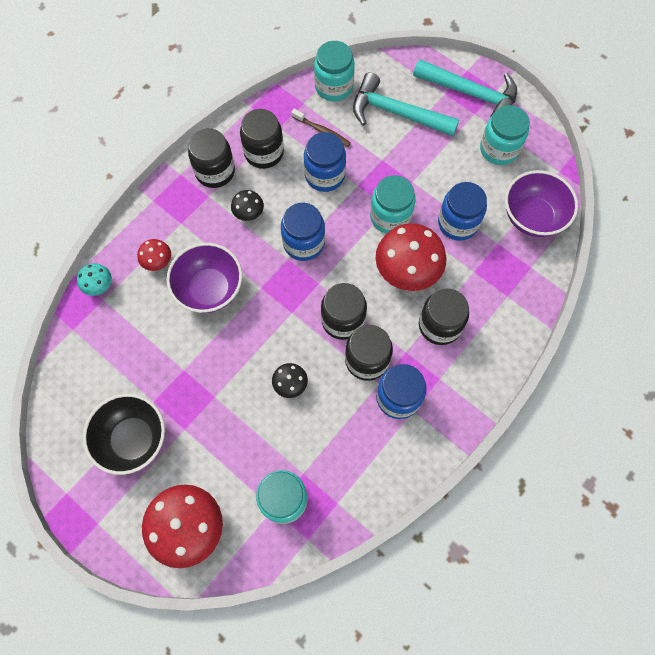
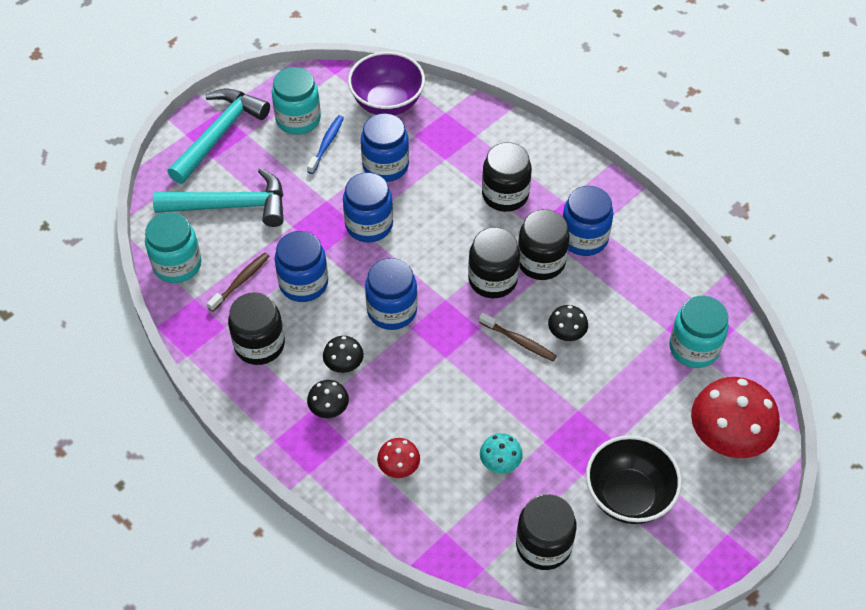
camera: 85 degrees left, 15 degrees down
turquoise mushroom [77,263,112,296] -> turquoise mushroom moved to [480,433,523,473]
purple bowl [167,243,242,313] -> none
black jar [188,128,235,188] -> black jar moved to [516,494,577,570]
turquoise hammer [353,72,459,136] -> turquoise hammer turned 120 degrees counterclockwise [153,168,284,227]
turquoise jar [370,175,416,234] -> blue jar [343,172,393,242]
red mushroom [376,223,446,291] -> none
none -> blue toothbrush [307,115,344,174]
none -> black mushroom [307,380,349,418]
none -> brown toothbrush [479,313,557,361]

